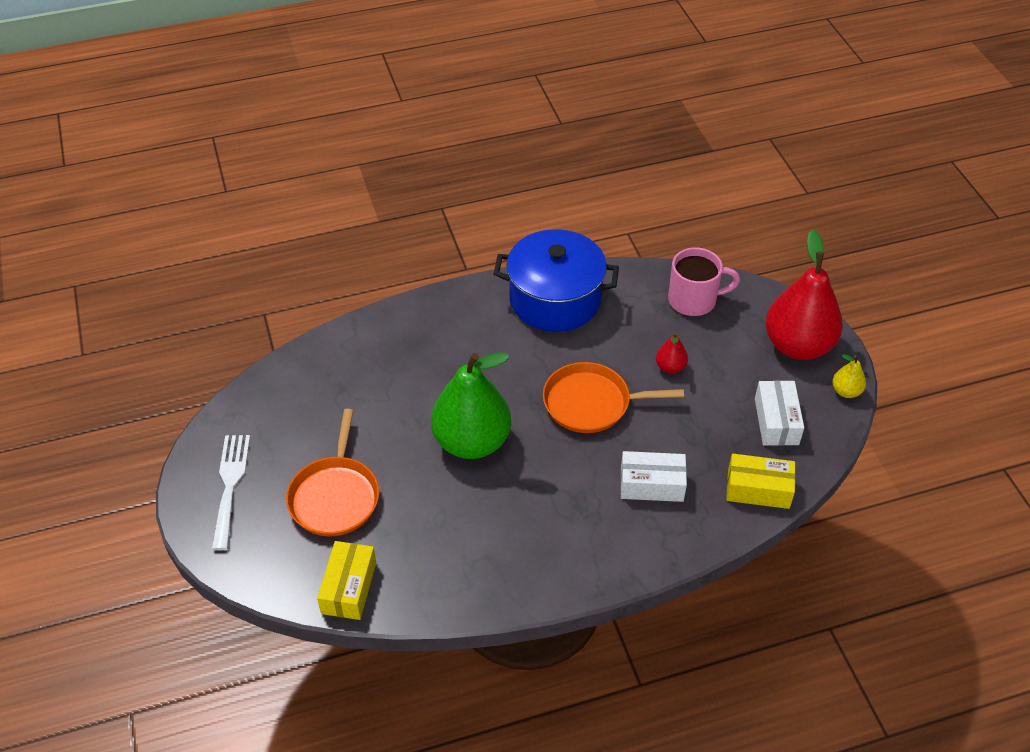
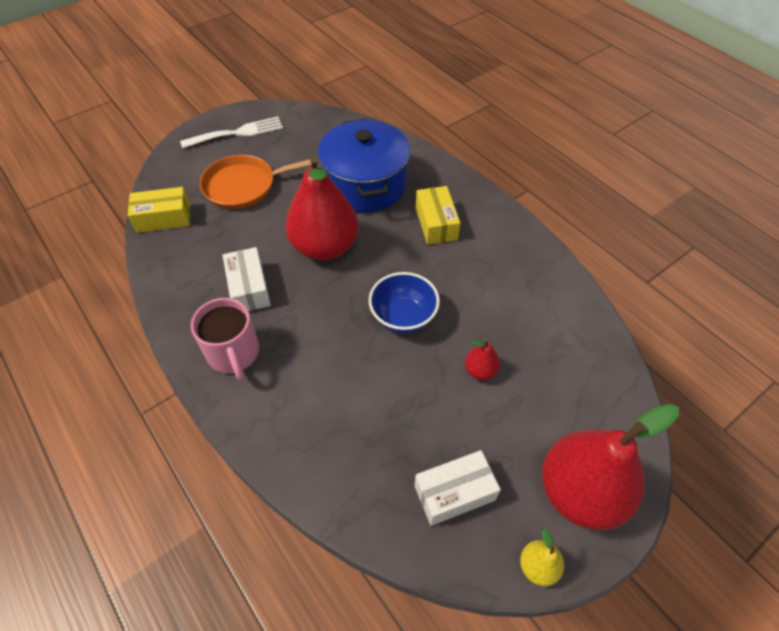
camera: 70 degrees right, 5 degrees up
green pear [431,352,511,459] -> red pear [285,156,359,261]
blue pot [494,229,619,332] -> blue pot moved to [318,119,410,213]
orange pan [543,362,684,433] -> blue bowl [369,272,440,334]
white box [620,451,687,502] -> white box moved to [222,247,271,311]
pink mug [668,247,740,316] -> pink mug moved to [191,298,259,381]
yellow box [726,454,795,509] -> yellow box moved to [416,186,460,245]

